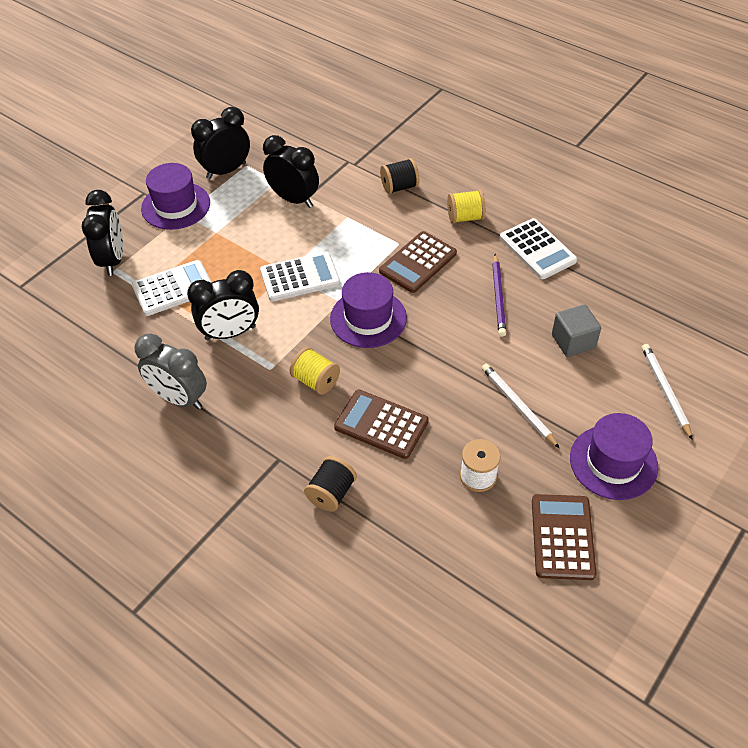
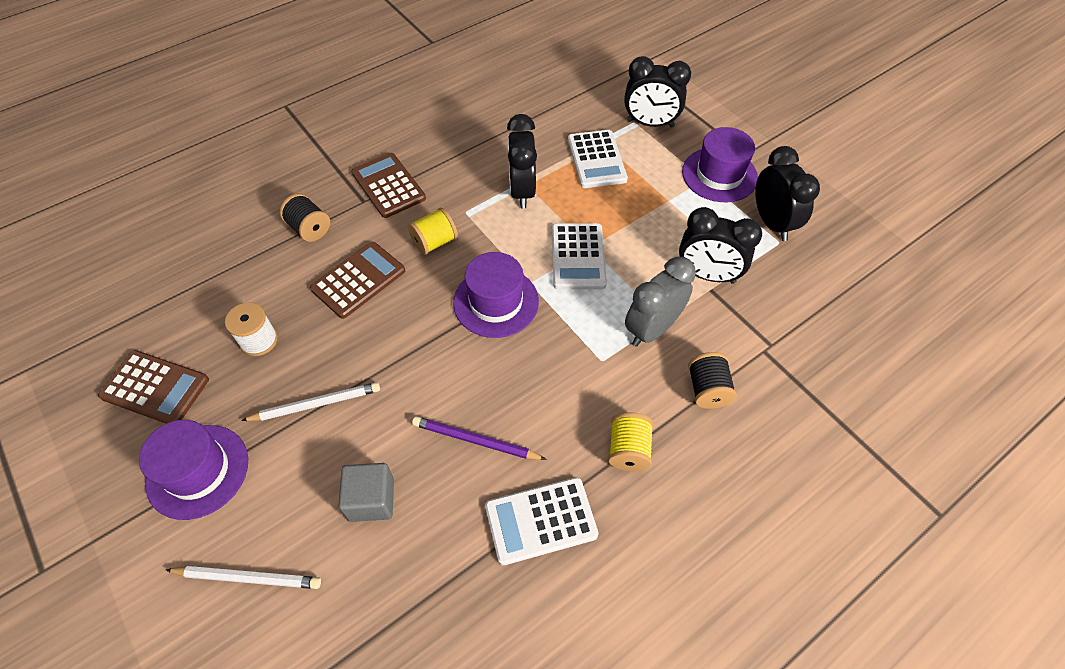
camera: 105 degrees right, 5 degrees up
grey clock [134,333,207,409] -> grey clock moved to [625,257,696,347]
black clock [263,135,319,208] -> black clock turned 60 degrees clockwise [679,207,762,284]
brown calculator [379,231,457,293] -> brown calculator moved to [352,153,426,218]

